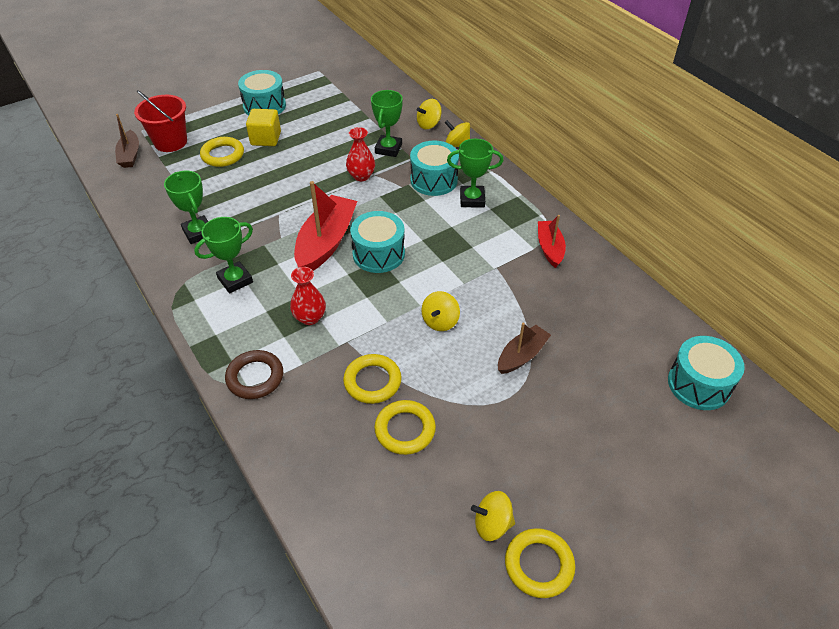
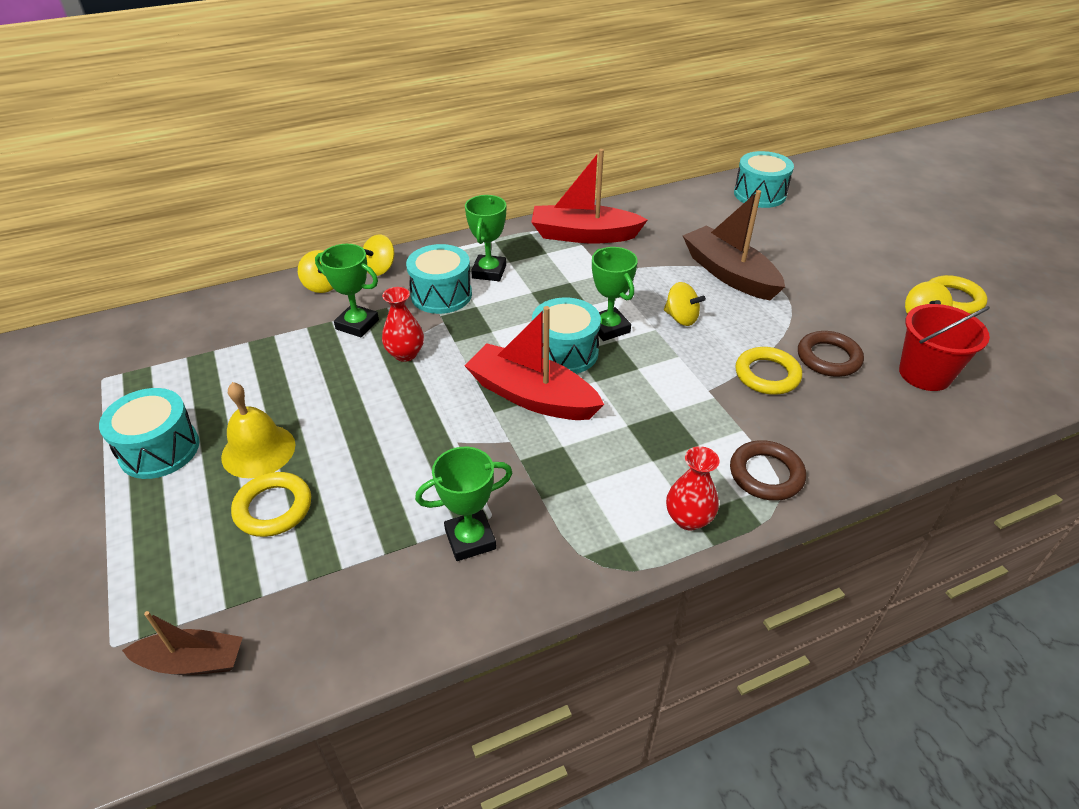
camera: 80 degrees left, 5 degrees down
red bucket [134,90,187,152] -> red bucket moved to [899,304,990,391]
green trophy [194,217,253,294] -> green trophy moved to [592,247,638,341]
yellow cube [246,109,281,146] -> yellow bell [221,382,295,478]
red vase [290,267,326,325] -> red vase moved to [666,446,720,530]
yellow ring [374,400,436,455] -> brown ring [798,331,864,377]
brown boat [498,323,551,374] -> brown boat [683,190,785,300], size x1.72
red boat [538,215,566,268] -> red boat [531,149,648,244], size x1.72

